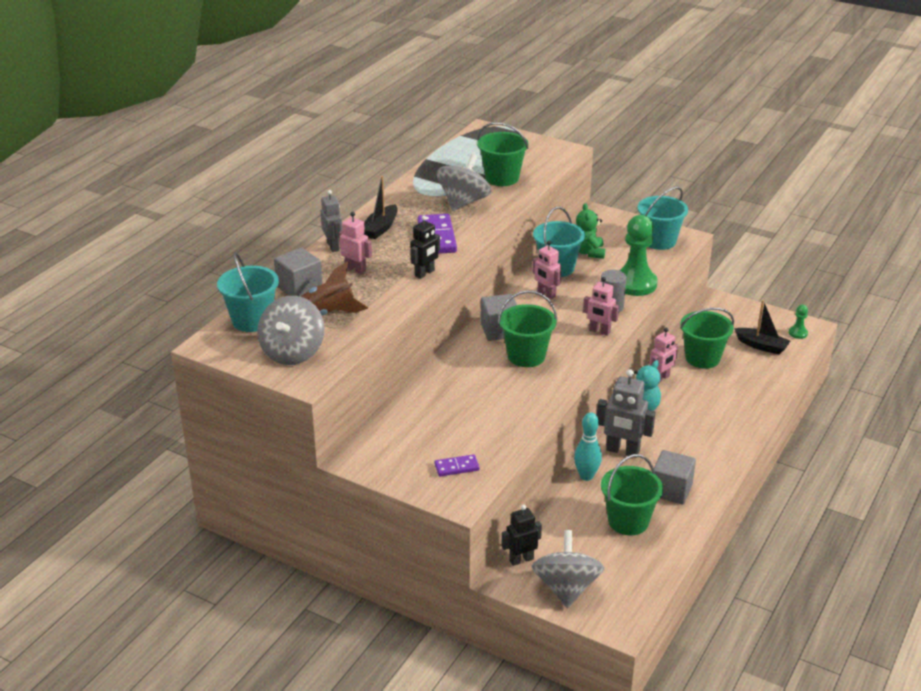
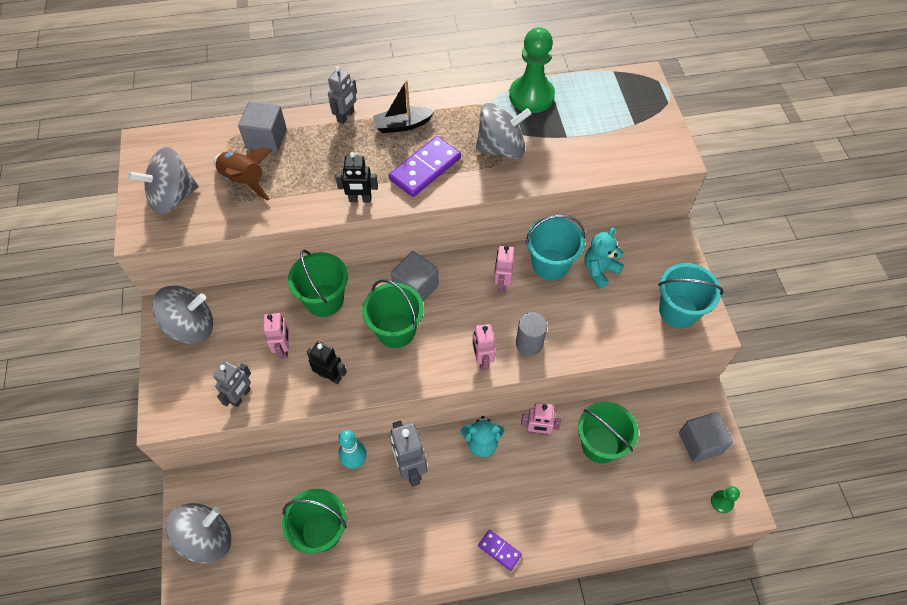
camera: 50 degrees right, 25 degrees up
turquoise bucket [217,252,279,332] -> none
pink robot [339,212,372,274] -> pink robot moved to [263,313,289,359]
purple domino [434,454,480,476] -> purple domino moved to [478,530,522,571]
green bucket [477,122,528,186] -> green bucket moved to [288,250,348,317]
black robot [501,505,542,566] -> black robot moved to [307,341,347,384]
green teddy bear [576,203,605,259] -> turquoise teddy bear [585,228,624,288]
green pawn [619,215,658,296] -> green pawn moved to [509,27,555,113]
grey cube [654,450,696,505] -> grey cube moved to [679,412,733,462]
black boat [734,300,790,355] -> none
none -> grey spinning top [152,286,213,344]
none -> grey robot [214,361,251,407]

